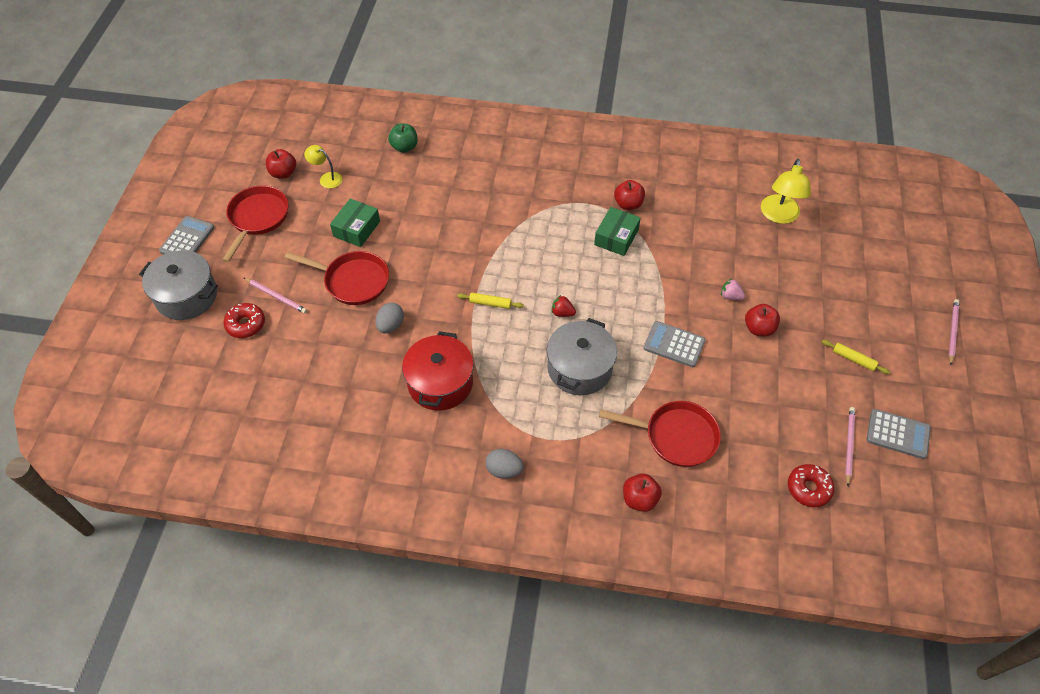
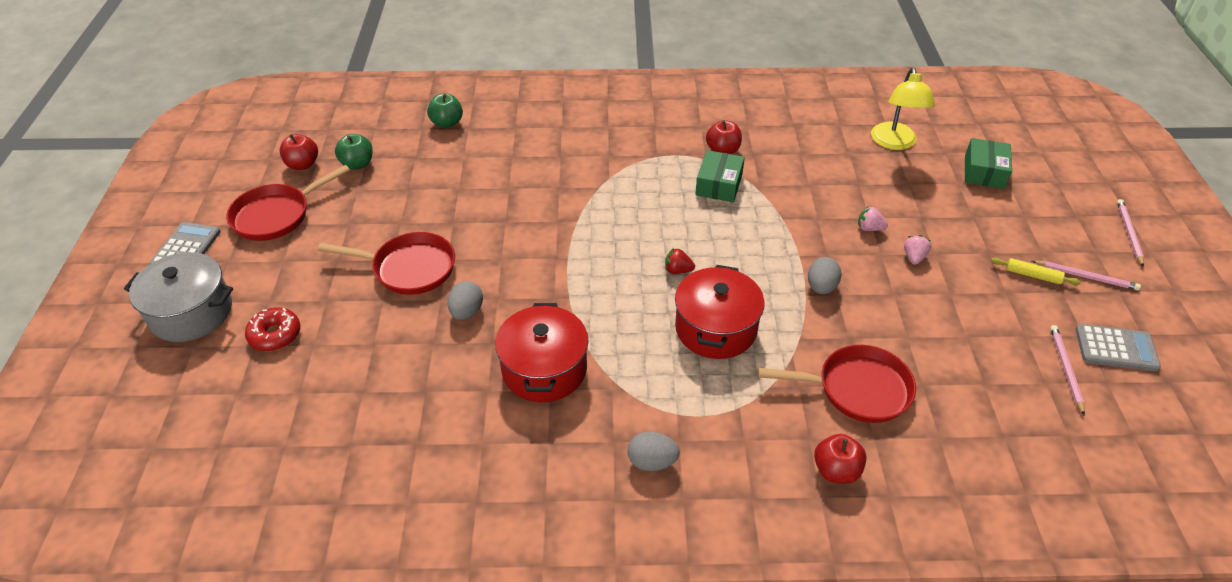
camera: 10 degrees left, 10 degrees down
red pan [222,185,288,263] -> red pan turned 135 degrees counterclockwise [226,165,350,241]
pink pencil [244,278,307,314] -> pink pencil moved to [1032,261,1141,290]
yellow lamp [304,145,342,188] -> green apple [335,134,373,170]
green box [330,199,380,247] -> green box moved to [965,138,1012,189]
yellow rolling pin [457,293,524,309] -> none
grey pot [547,318,617,395] -> red pot [675,265,765,359]
grey calculator [644,321,705,367] -> grey egg [808,257,842,294]
red apple [745,304,780,336] -> pink strawberry [904,235,931,265]
red donut [788,464,834,507] -> none

